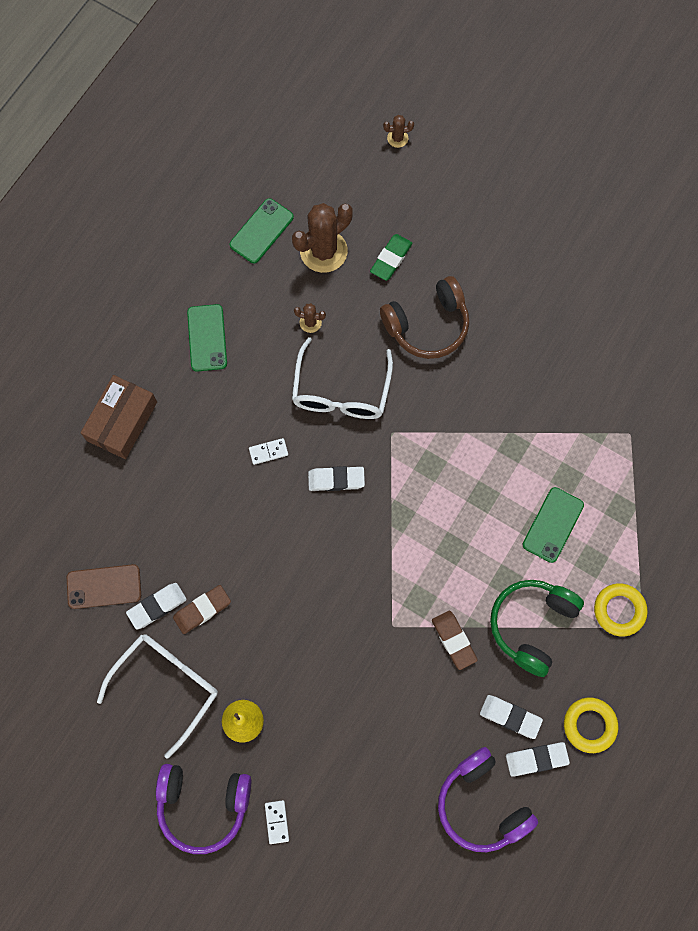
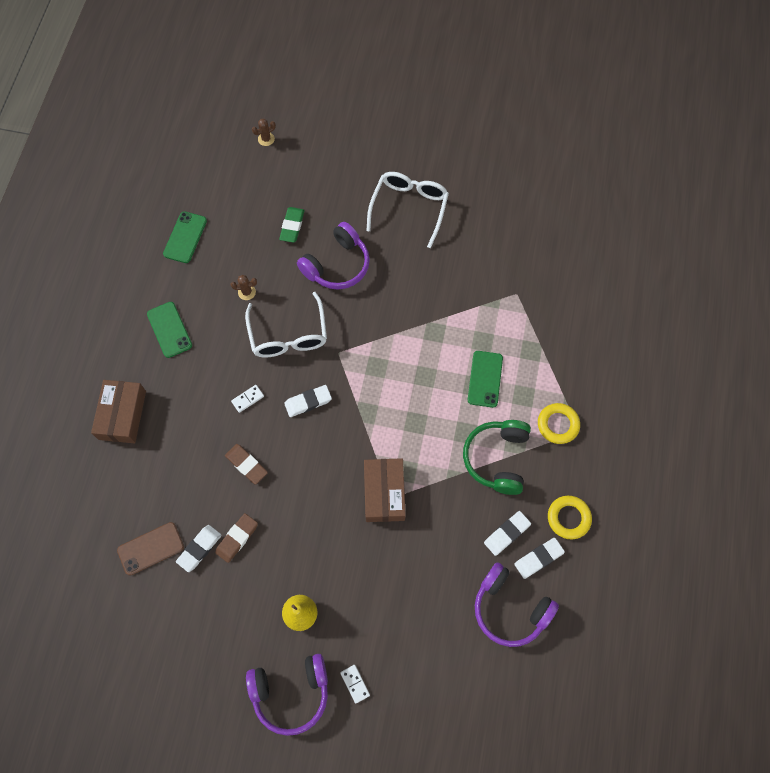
camera: 20 degrees left, 5 degrees down
white glasses [97,634,218,759] -> white glasses moved to [367,172,449,248]
brown cactus [292,203,353,273] -> none
brown headphones [380,276,469,359] -> purple headphones [297,222,370,289]
brown eraser [432,611,478,670] -> brown eraser moved to [225,444,268,484]
white eraser [480,695,543,739] -> white eraser turned 45 degrees counterclockwise [484,511,531,556]
none -> brown box [364,458,406,522]

